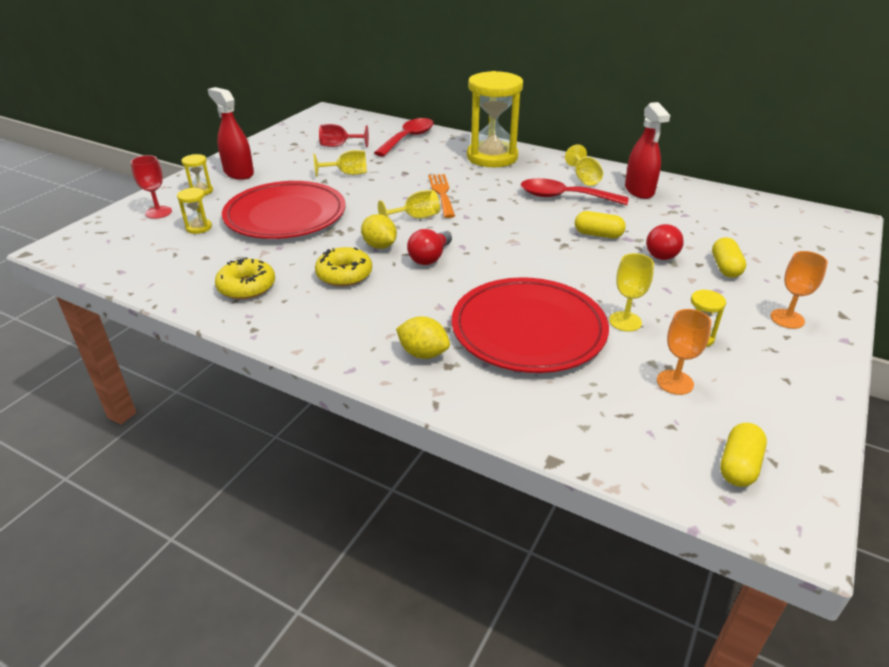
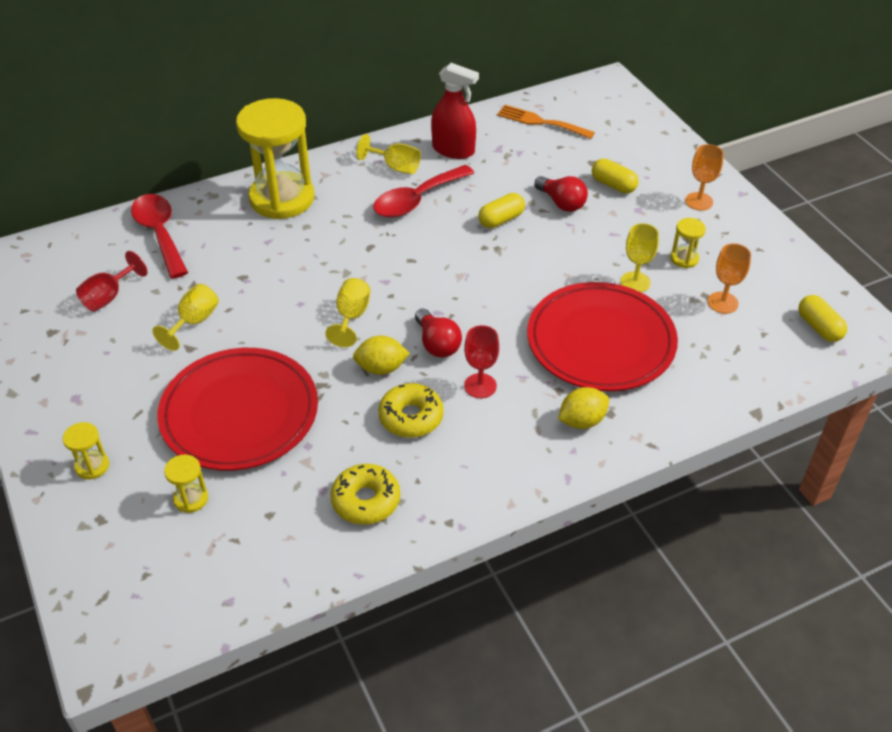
camera: 55 degrees left, 10 degrees up
red goblet [131,155,172,219] -> red goblet moved to [464,325,499,398]
red spray bottle [208,87,254,180] -> none
orange fork [428,174,455,218] -> orange fork moved to [497,105,595,139]

